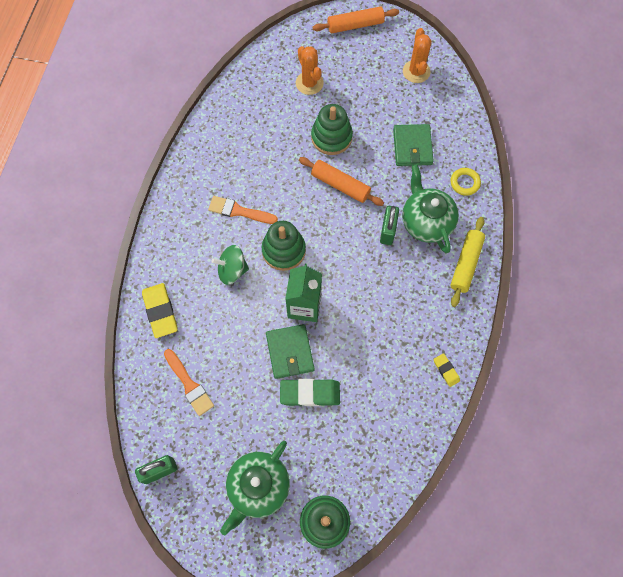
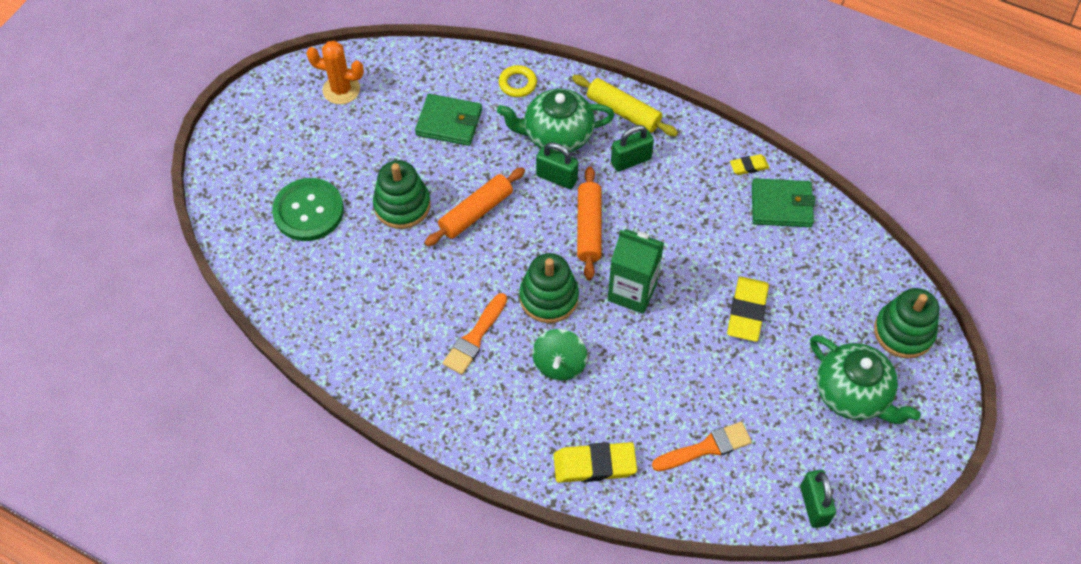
camera: 75 degrees left, 10 degrees down
green wallet [266,324,314,379] -> green wallet moved to [752,178,815,227]
green eraser [280,379,340,406] -> yellow eraser [727,277,769,342]
orange cactus [296,46,324,95] -> green button [272,178,344,241]
orange rolling pin [312,6,399,34] -> orange rolling pin moved to [577,166,602,280]
none -> green padlock [611,125,654,172]

